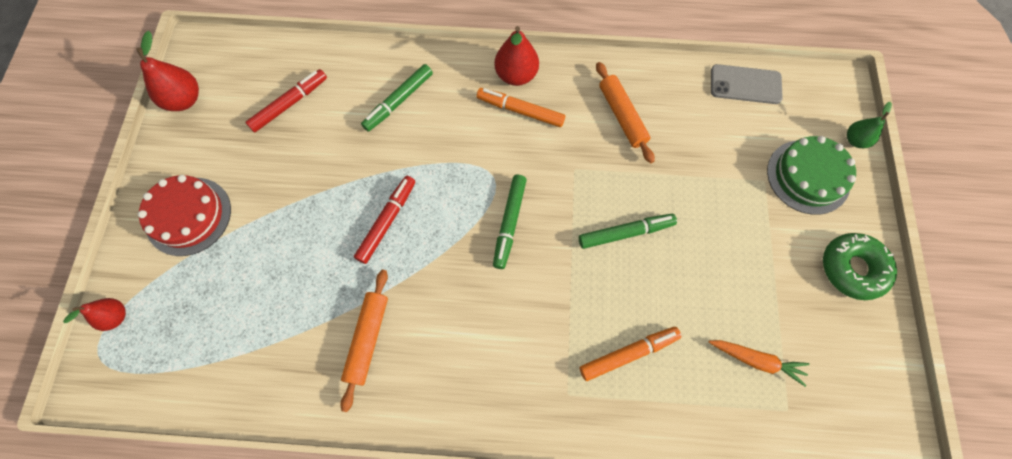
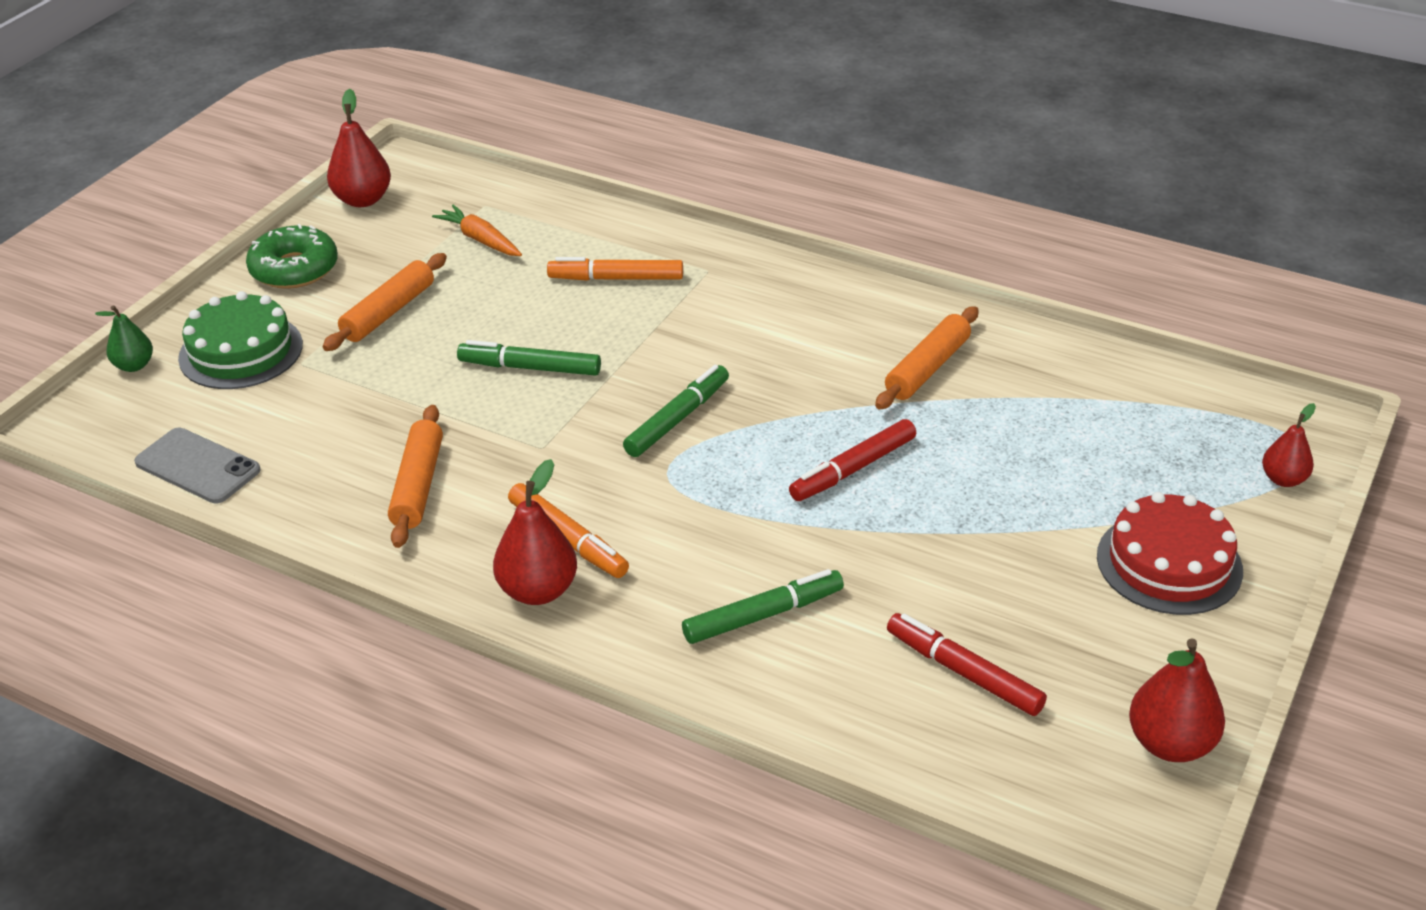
camera: 155 degrees left, 30 degrees down
red marker [245,69,327,132] -> red marker turned 60 degrees clockwise [887,613,1047,716]
none -> orange rolling pin [322,253,447,351]
none -> red pear [327,89,391,207]

